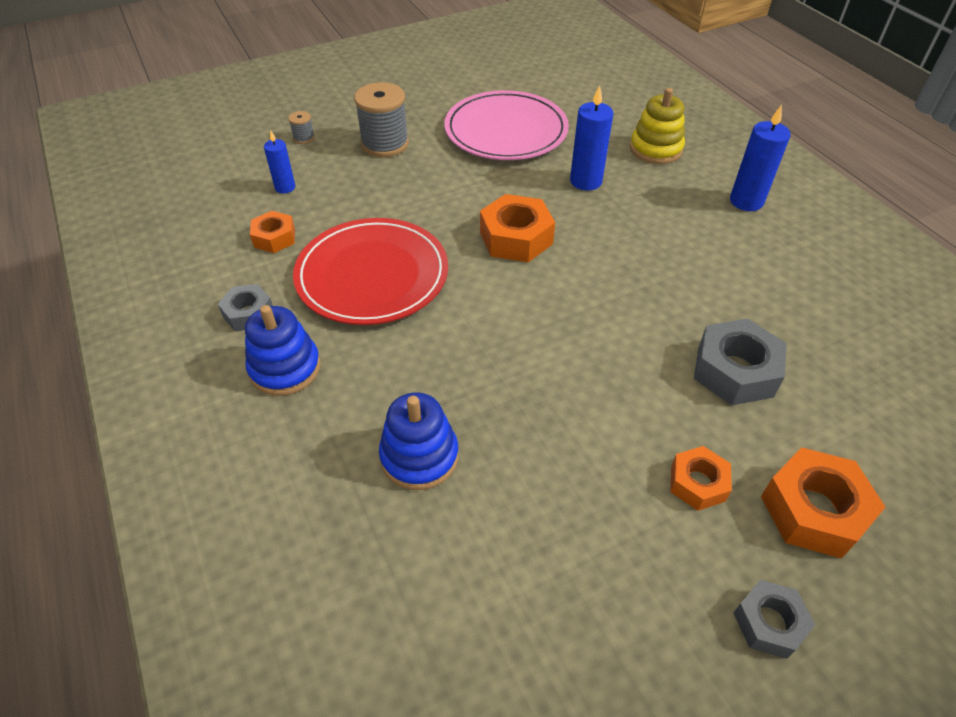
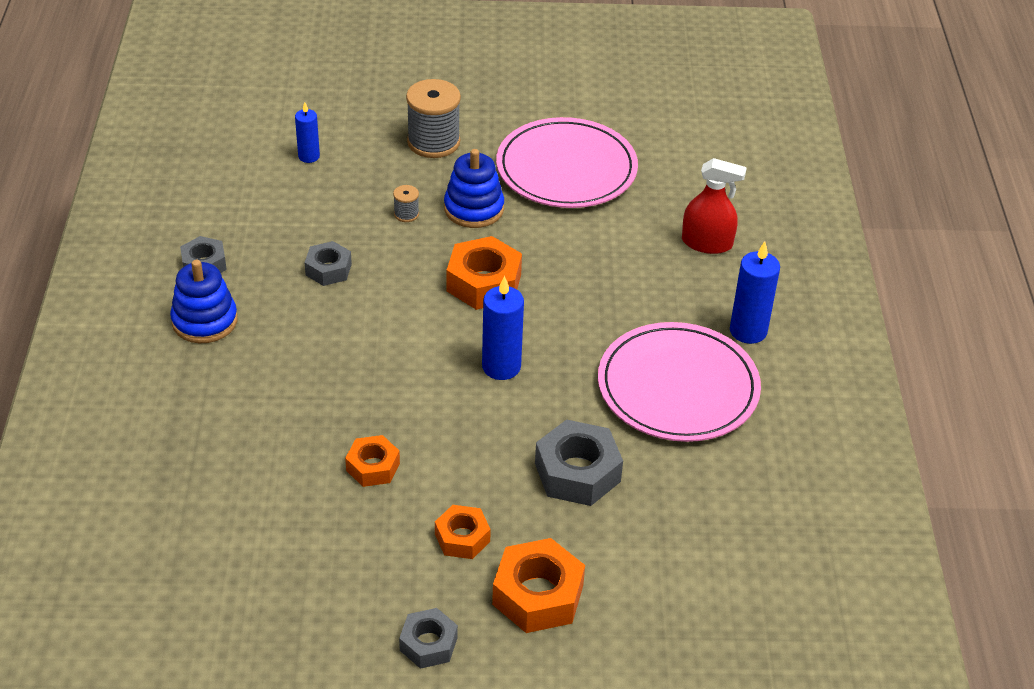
camera: 25 degrees right, 5 degrees down
orange nut [250,211,295,253] -> orange nut moved to [345,435,400,487]
grey spool [288,111,315,144] -> grey spool moved to [393,185,419,222]
red plate [293,218,448,325] -> grey nut [304,241,352,286]
blue stacking toy [379,392,458,490] -> blue stacking toy moved to [444,149,504,228]
blue candle [570,85,614,191] -> blue candle moved to [482,276,524,380]
yellow stacking toy [630,88,685,164] -> red spray bottle [682,158,747,254]
none -> pink plate [598,322,761,442]

